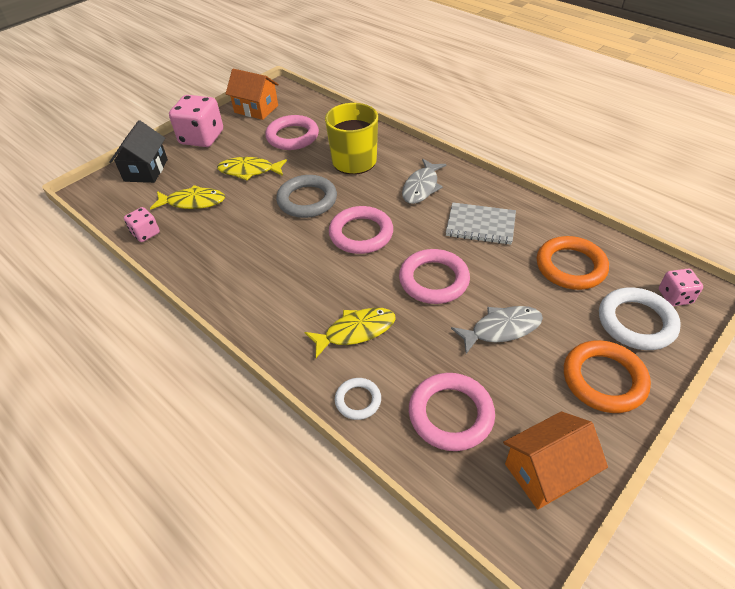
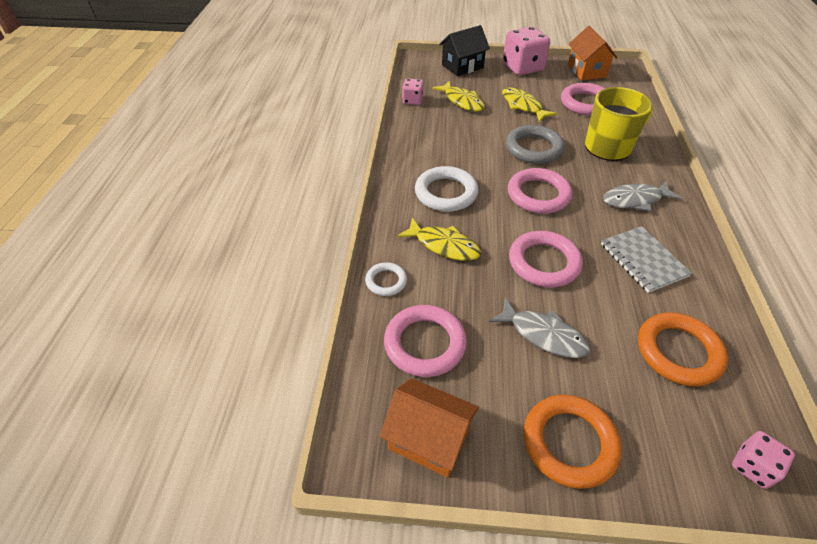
camera: 50 degrees right, 0 degrees up
white ring [599,287,681,350] -> white ring moved to [415,166,478,212]

